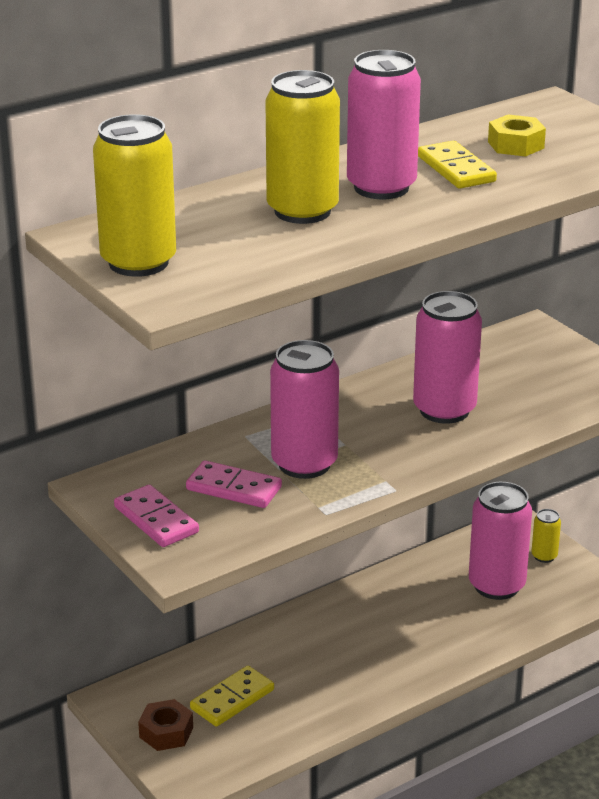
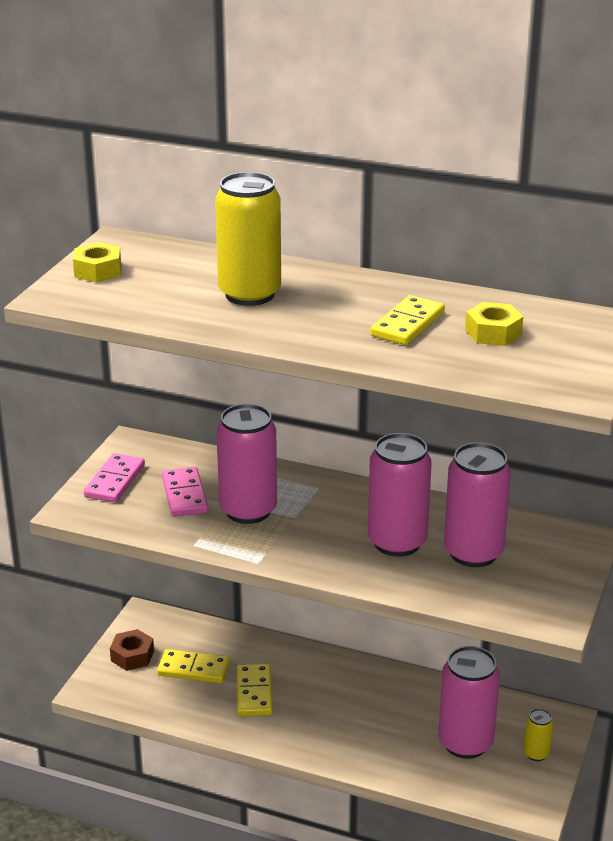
camera: 55 degrees right, 0 degrees up
yellow can [93,114,176,277] -> yellow nut [73,242,121,283]
pink can [347,50,421,199] -> pink can moved to [444,442,511,567]
none -> yellow domino [237,664,272,716]

